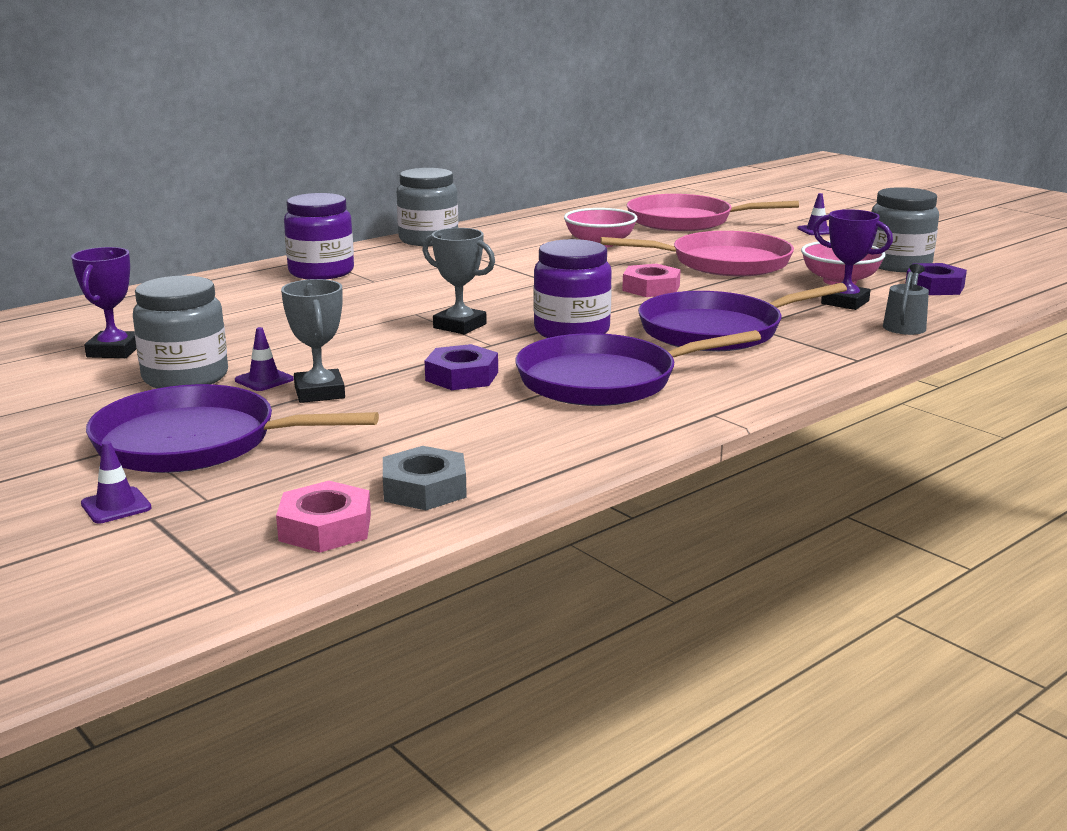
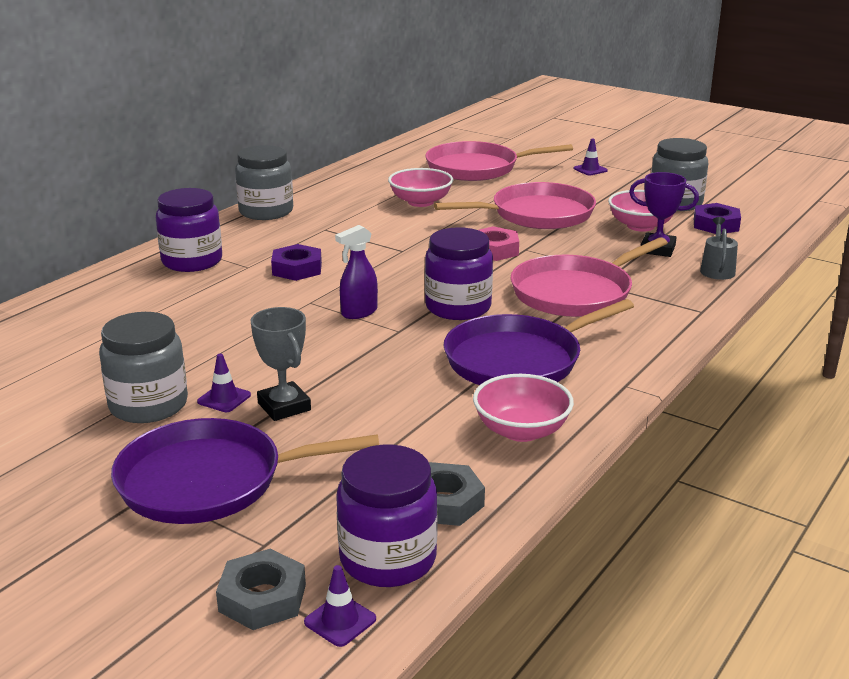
camera: 15 degrees left, 5 degrees up
purple trophy [71,247,137,358] -> none
purple traffic cone [81,441,151,523] -> purple traffic cone moved to [304,565,376,647]
pink nut [276,481,371,553] -> purple jar [336,444,438,587]
grey trophy [422,228,495,334] -> purple spray bottle [335,225,378,319]
purple nut [425,344,498,390] -> purple nut moved to [271,244,322,281]
purple pan [638,283,847,351] -> pink pan [511,237,668,317]
none -> grey nut [216,549,306,630]
none -> pink bowl [473,374,574,442]

